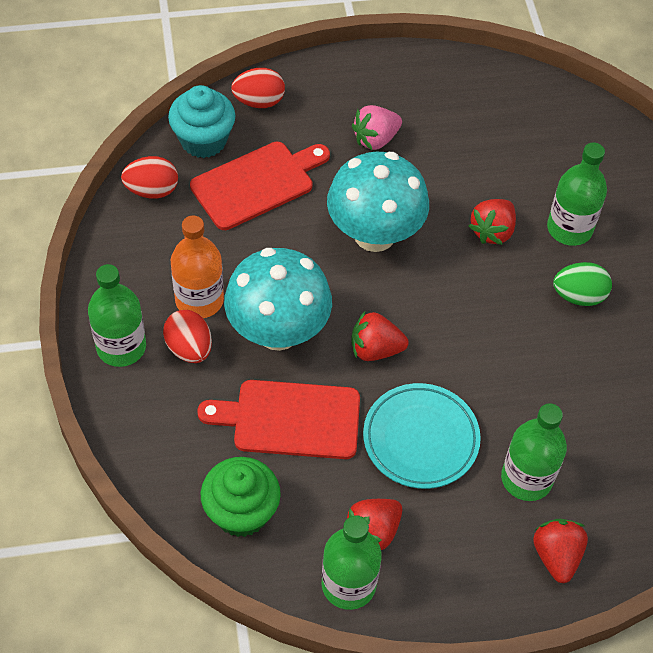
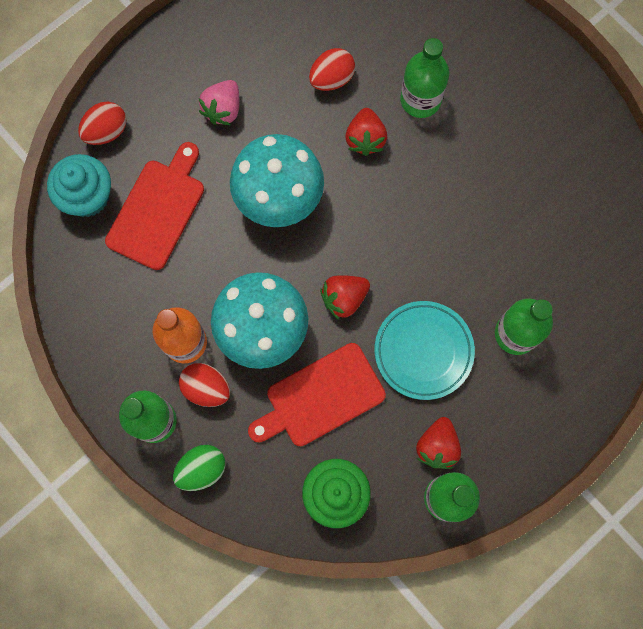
camera: 30 degrees left, 20 degrees up
red egg [121,156,178,199] -> red egg moved to [309,48,355,91]
red strawberry [533,519,588,583] -> none
green egg [553,262,612,306] -> green egg moved to [173,445,226,491]

